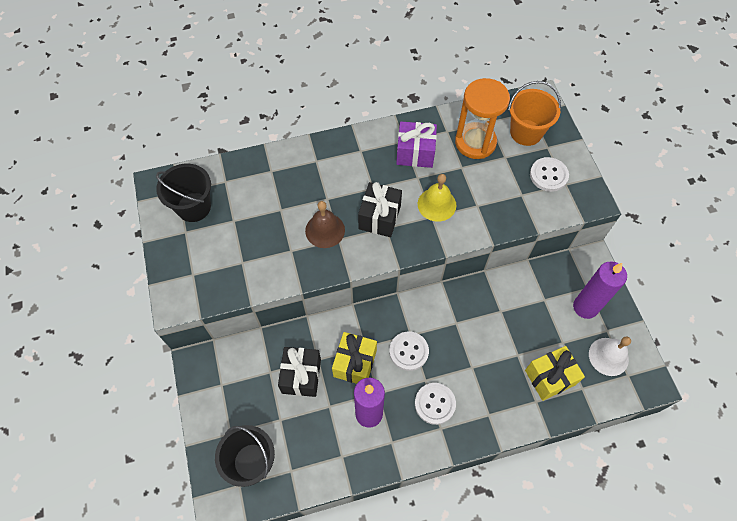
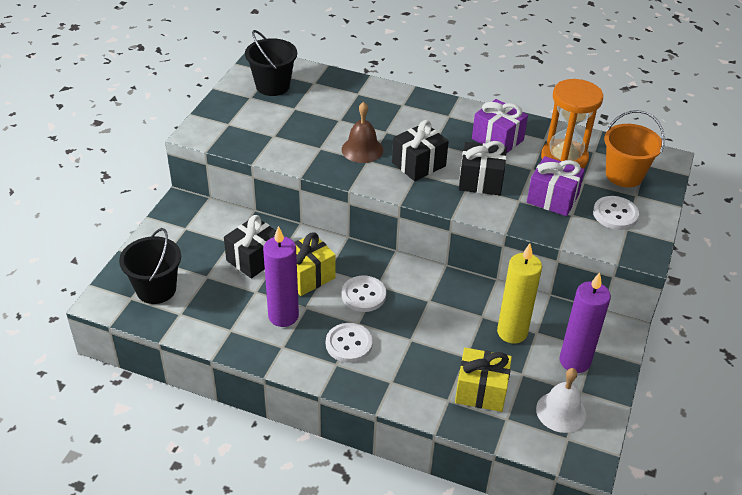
camera: 35 degrees right, 20 degrees down
yellow bell [418,174,456,222] -> black gift [459,141,507,195]
none -> yellow candle [497,244,542,343]
none -> purple gift [527,156,585,216]

